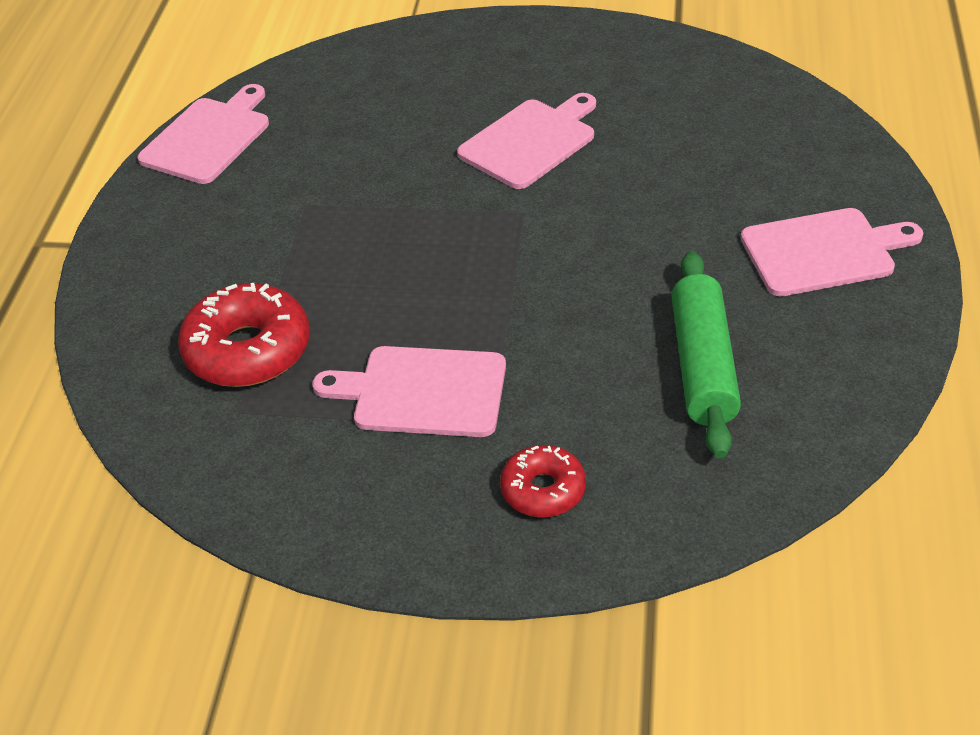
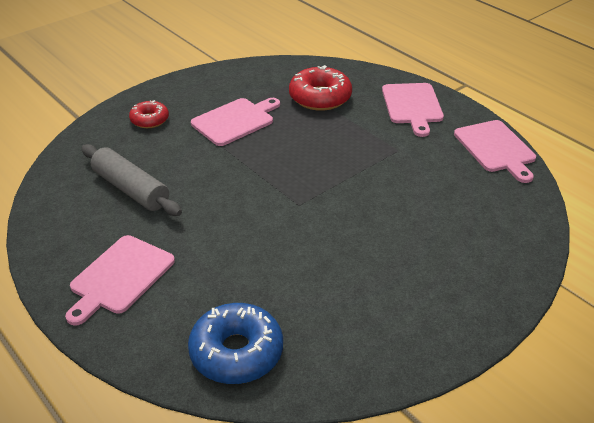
camera: 130 degrees right, 5 degrees down
pink cutting board [457,93,596,189] -> pink cutting board moved to [382,83,444,137]
green rolling pin [671,251,741,459] -> grey rolling pin [82,144,182,216]
none -> blue donut [188,303,283,384]

